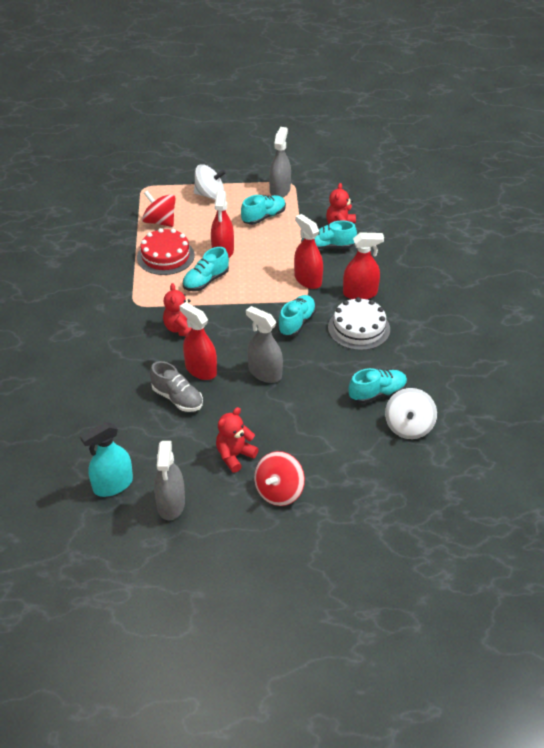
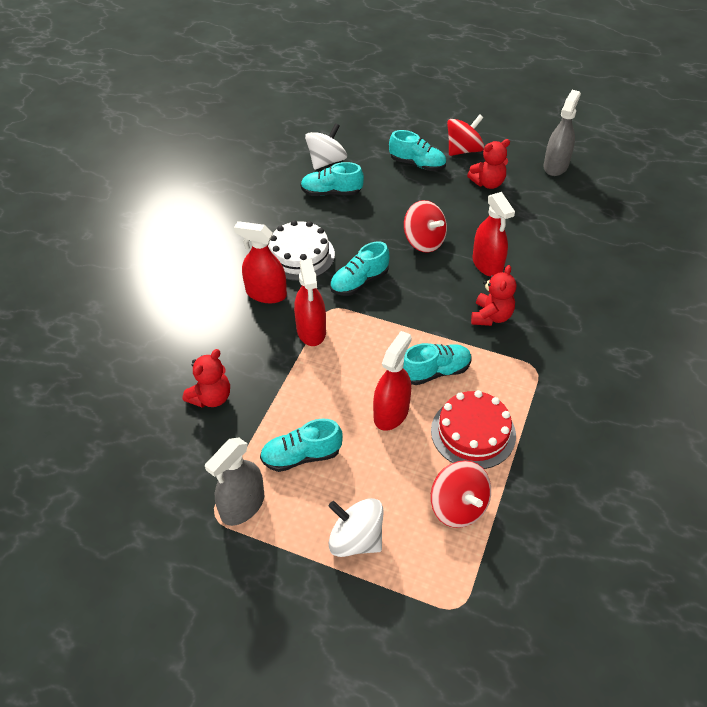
camera: 155 degrees left, 5 degrees up
turquoise spray bottle [80,422,133,497] -> none
grey shoe [150,361,203,412] -> none
grey spray bottle [246,306,283,383] -> red spinning top [404,200,447,253]
turquoise shoe [301,220,357,250] -> turquoise shoe moved to [389,130,446,171]

